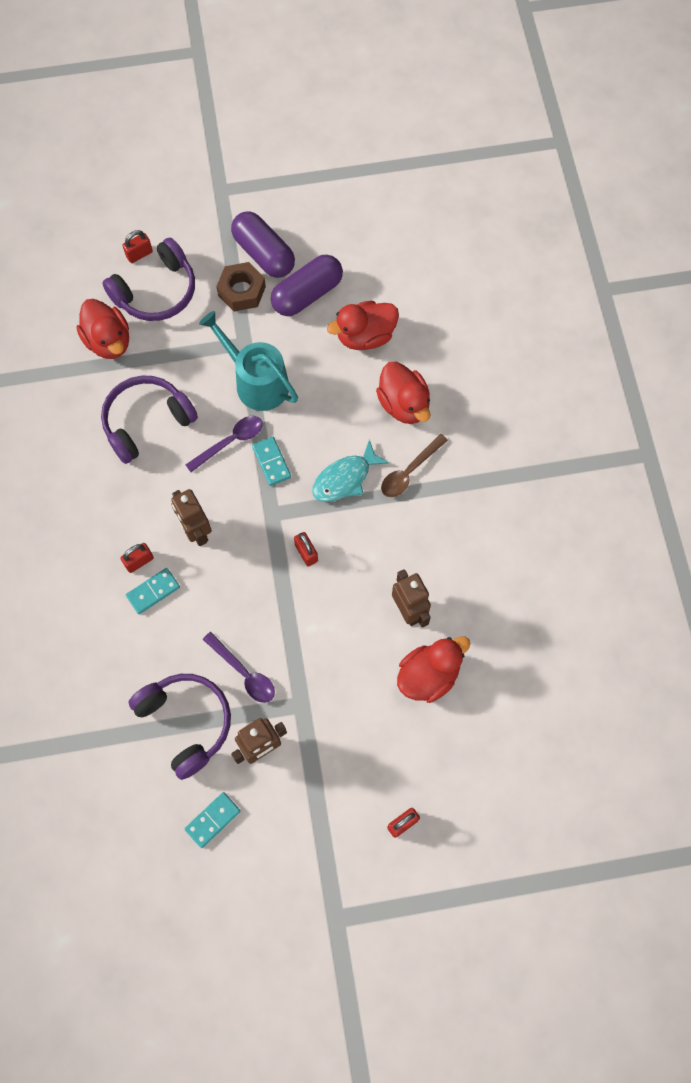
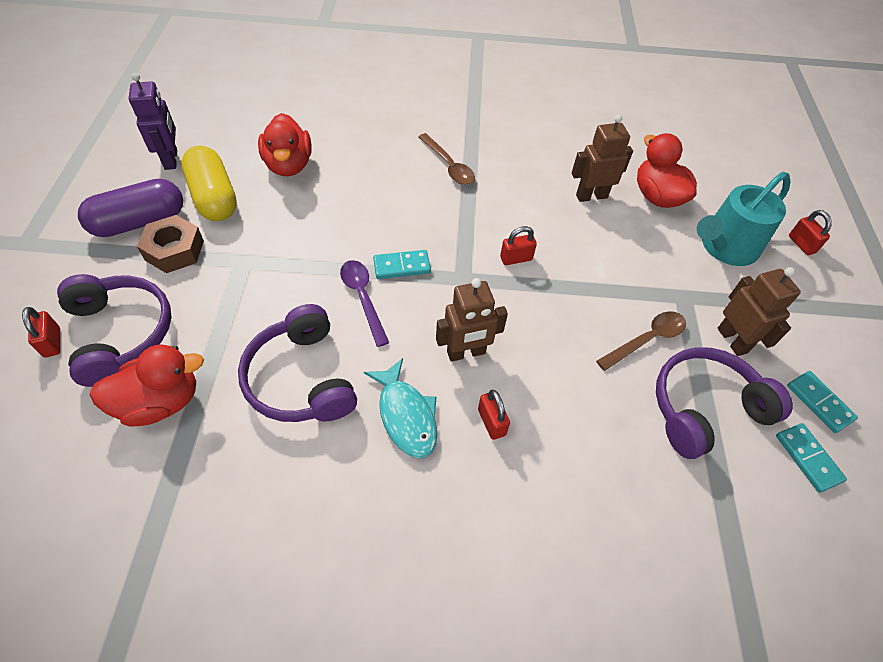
camera: 80 degrees left, 15 degrees down
turquoise domino [126,568,180,614] -> turquoise domino moved to [776,423,847,493]
turquoise watering can [199,311,298,411] -> turquoise watering can moved to [697,172,791,266]
purple spoon [203,632,275,703] -> brown spoon [596,311,686,371]
purple capsule [271,255,343,316] -> yellow capsule [181,145,237,221]
turquoise fish [312,439,389,502] -> turquoise fish moved to [364,358,437,458]
red duck [376,362,431,424] -> none
none -> purple robot [129,73,177,170]

